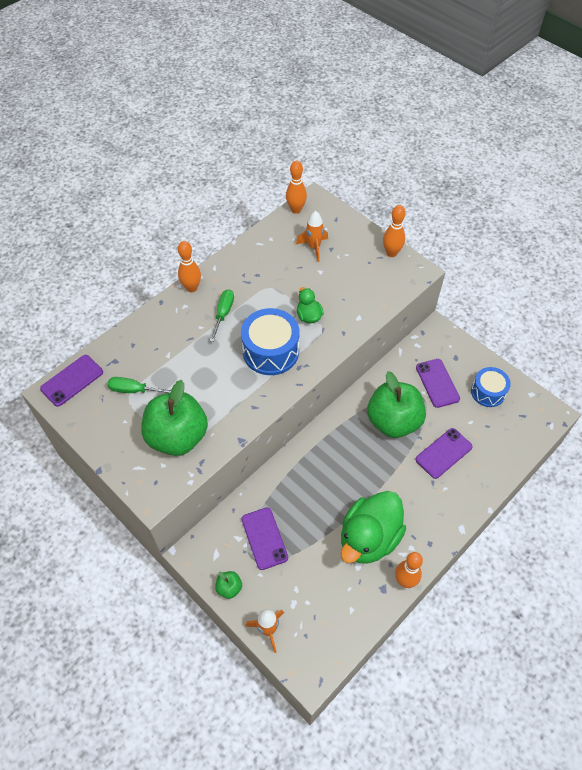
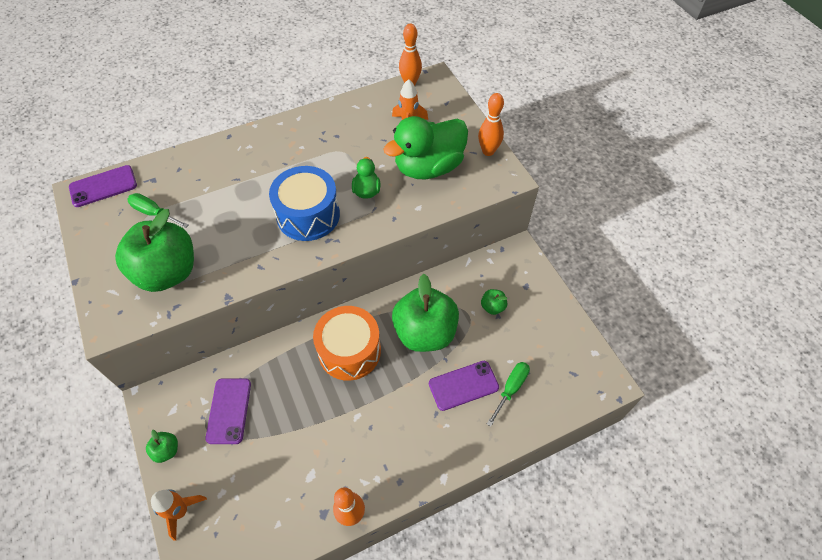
camera: 20 degrees right, 0 degrees up
orange bowling pin [178,241,201,292] -> none
green screwdriver [210,289,234,342] -> green screwdriver moved to [487,362,530,426]
green duck [341,491,406,564] -> green duck moved to [383,116,468,179]
purple phone [416,359,460,408] -> green apple [481,289,507,315]
blue drum [471,367,511,407] -> none
none -> orange drum [313,306,381,381]

